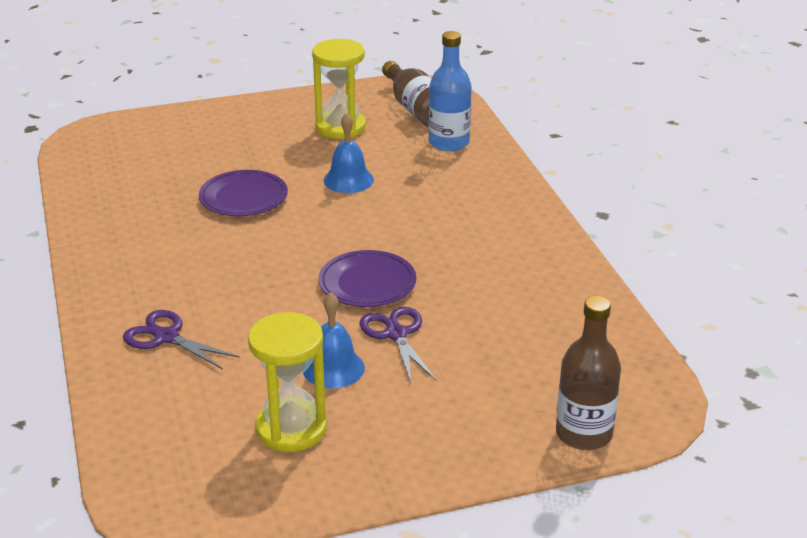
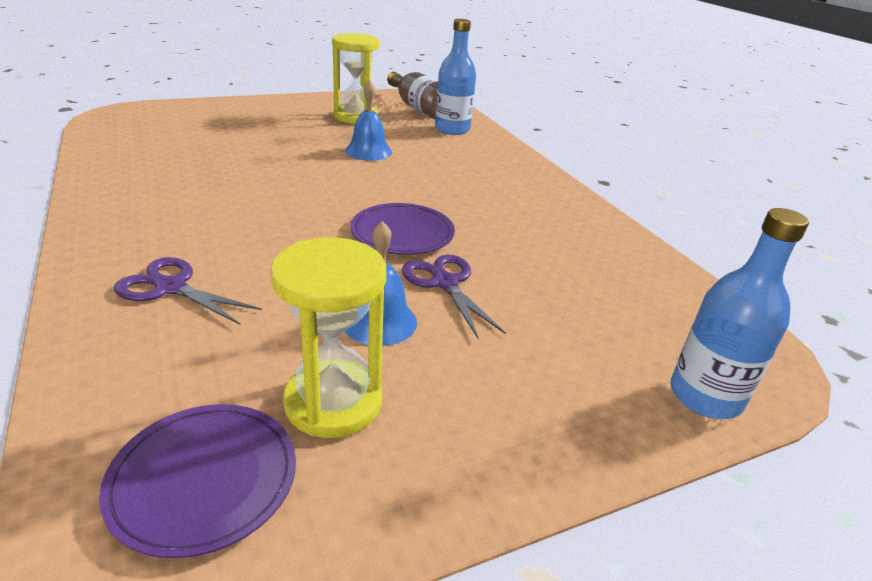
camera: 10 degrees left, 0 degrees up
purple plate [199,170,288,216] -> purple plate moved to [99,404,296,558]
brown bottle [556,296,621,450] -> blue bottle [670,208,809,419]

